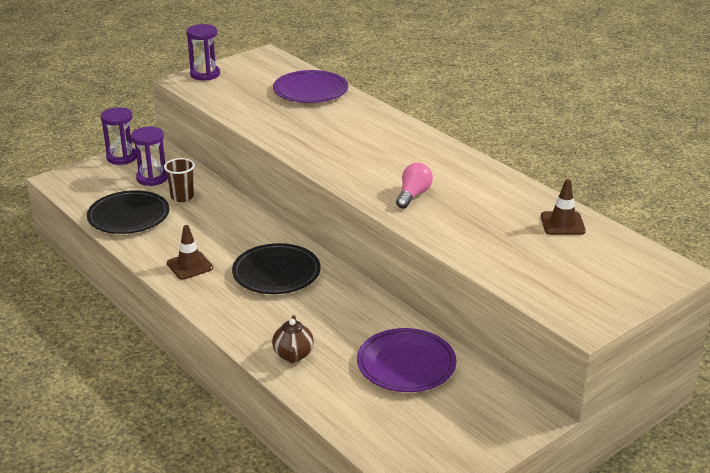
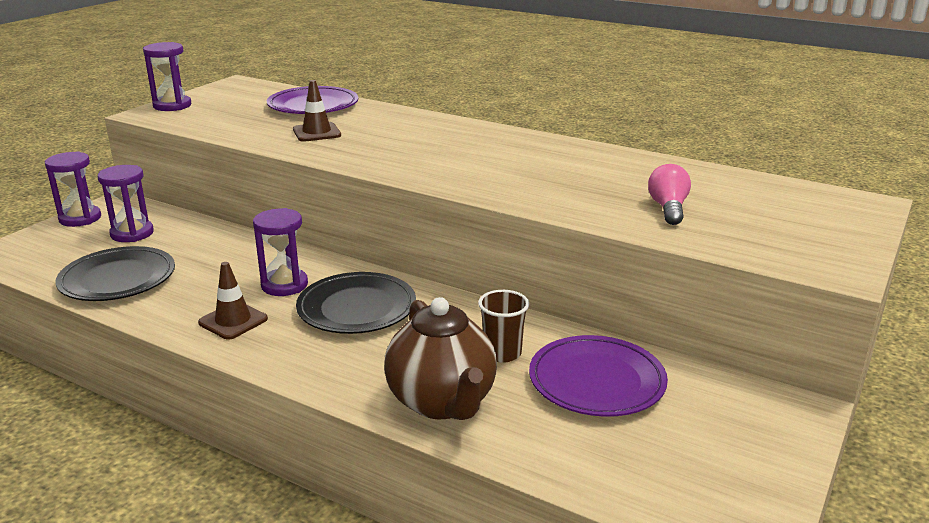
camera: 20 degrees left, 5 degrees down
brown cup [164,158,195,202] -> brown cup moved to [478,290,529,363]
brown teapot [272,315,314,363] -> brown teapot [384,297,497,420], size x1.86
pink light bulb [396,163,433,209] -> pink light bulb moved to [648,164,691,225]
brown traffic cone [541,179,586,235] -> brown traffic cone moved to [293,80,341,142]
none -> purple hourglass [253,208,308,296]

